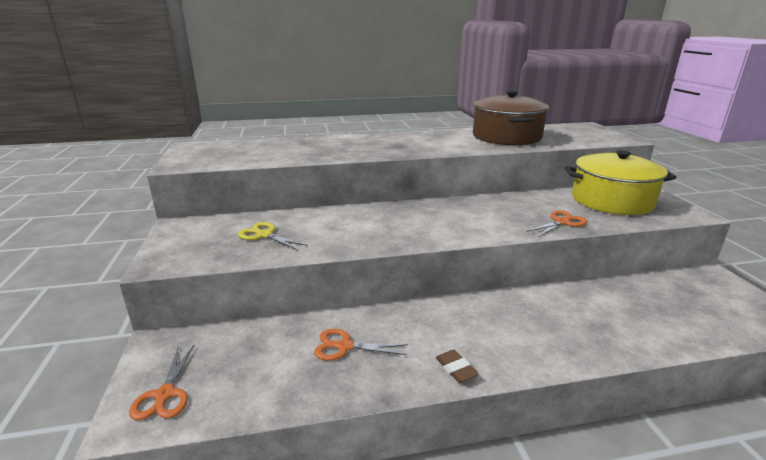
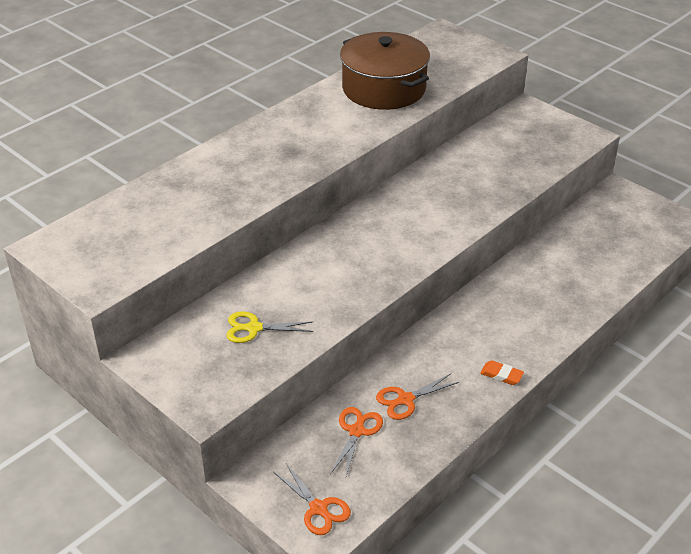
camera: 35 degrees left, 15 degrees up
brown eraser [436,350,479,383] -> orange eraser [480,360,524,385]
orange scissors [527,210,588,238] -> orange scissors moved to [330,407,383,479]
yellow pot [565,150,677,215] -> none

